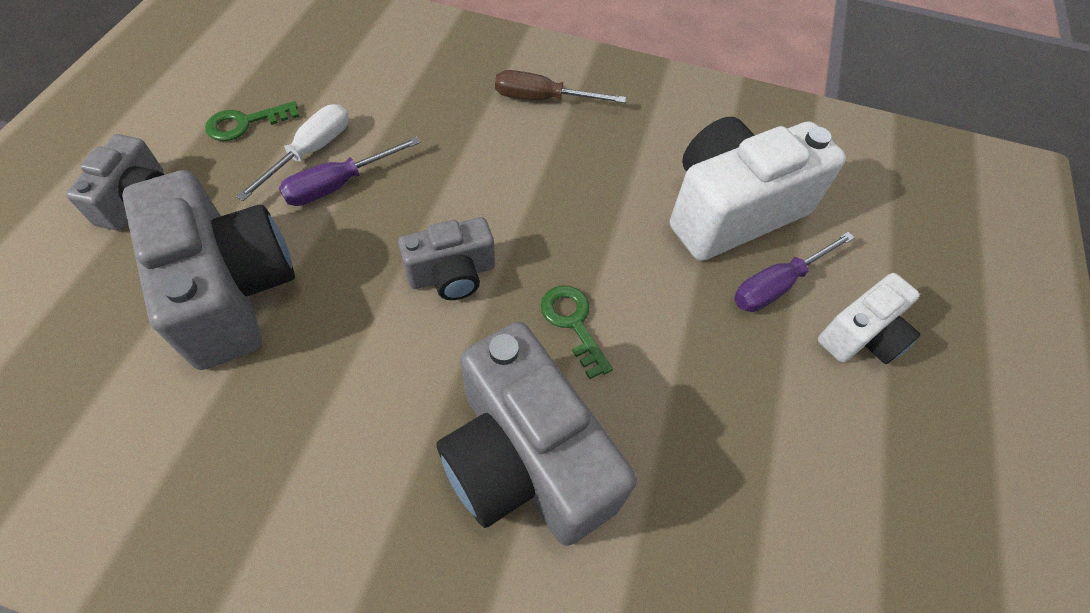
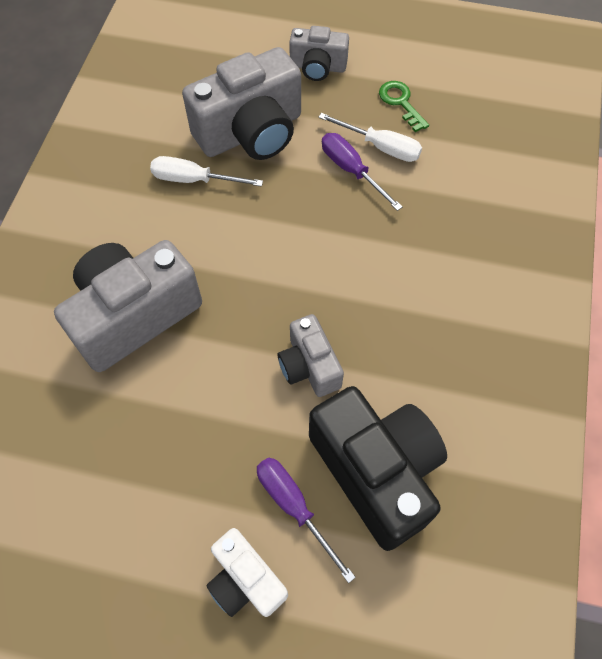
camera: 90 degrees right, 5 degrees up
grey camera [398,217,495,300] -> grey camera moved to [278,314,344,397]
brown screwdriver [495,70,626,103] -> none
green key [541,285,613,379] -> none
white camera [670,117,846,261] -> black camera [309,386,447,551]
none -> white screwdriver [150,156,263,187]

